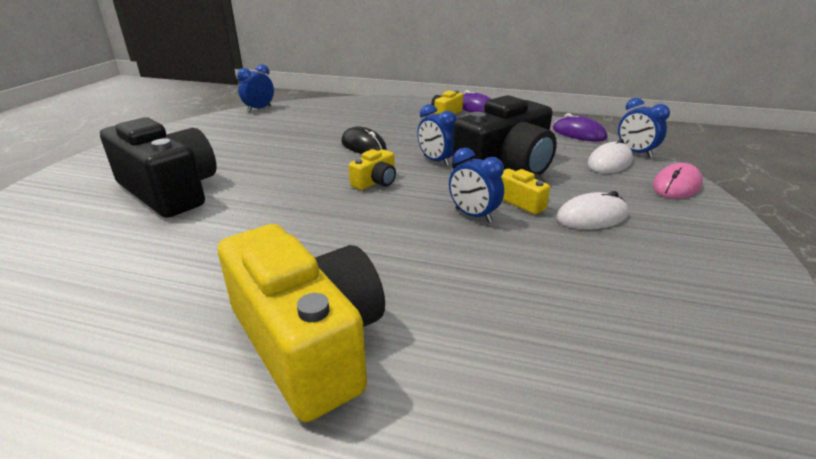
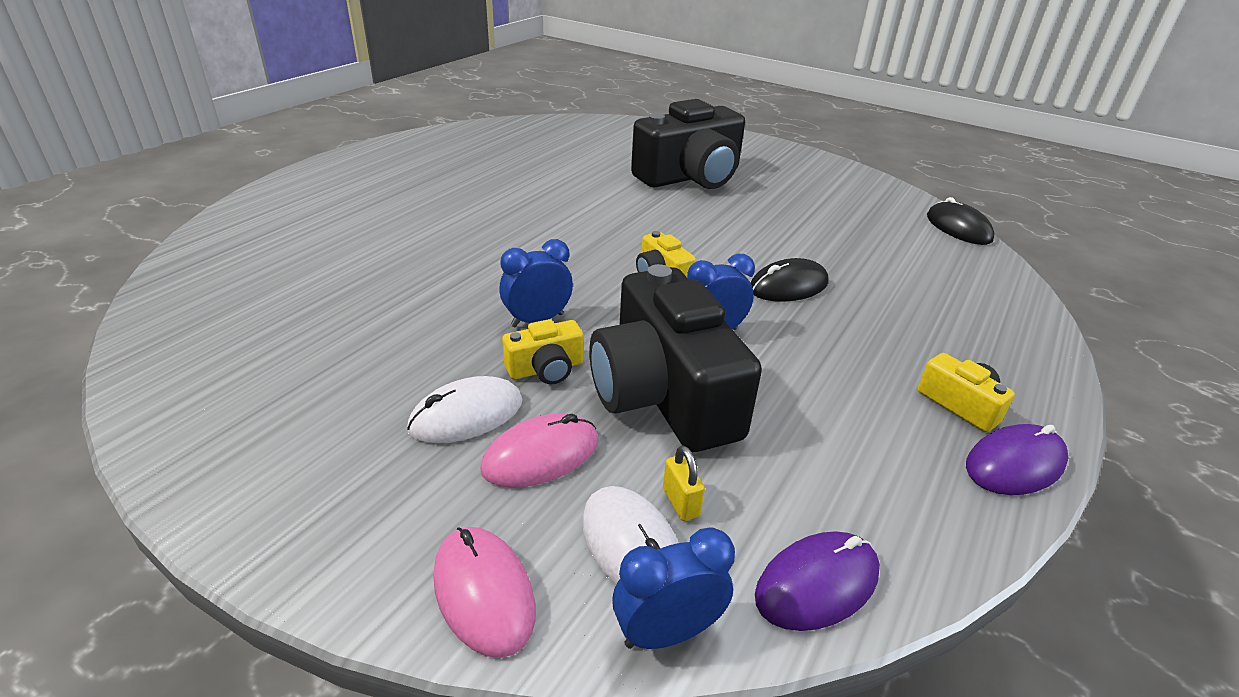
camera: 105 degrees right, 5 degrees up
yellow camera [218,224,385,422] -> none
blue clock [237,64,274,112] -> black mouse [927,197,994,245]
white mouse [557,191,629,229] -> white mouse turned 60 degrees clockwise [407,376,523,443]
none -> pink mouse [480,414,598,488]
none -> yellow padlock [663,446,705,521]

